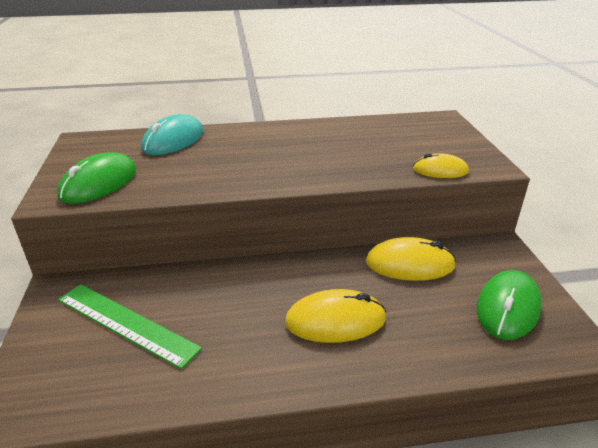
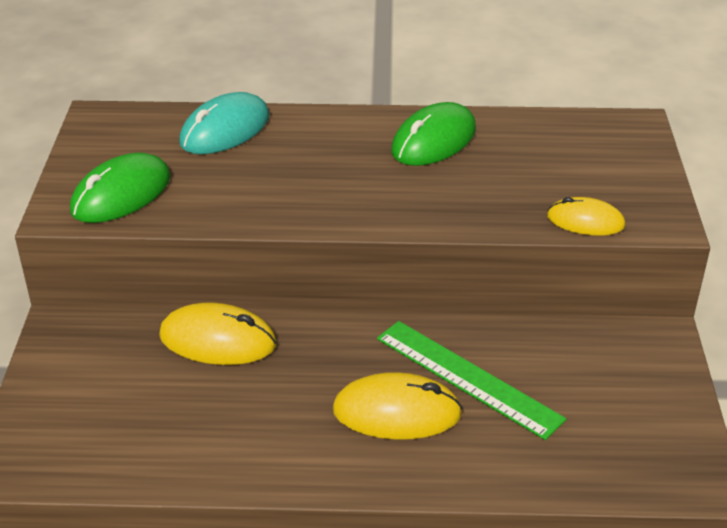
camera: 10 degrees right, 5 degrees up
green ruler [58,284,202,369] -> green ruler moved to [377,321,566,440]
yellow mouse [366,237,456,281] -> yellow mouse moved to [159,303,276,365]
green mouse [477,270,542,340] -> green mouse moved to [391,102,476,166]

